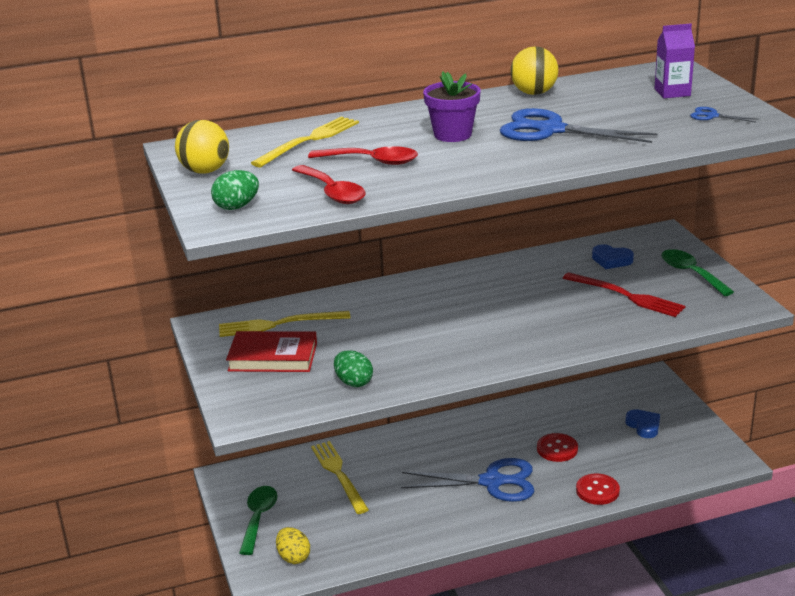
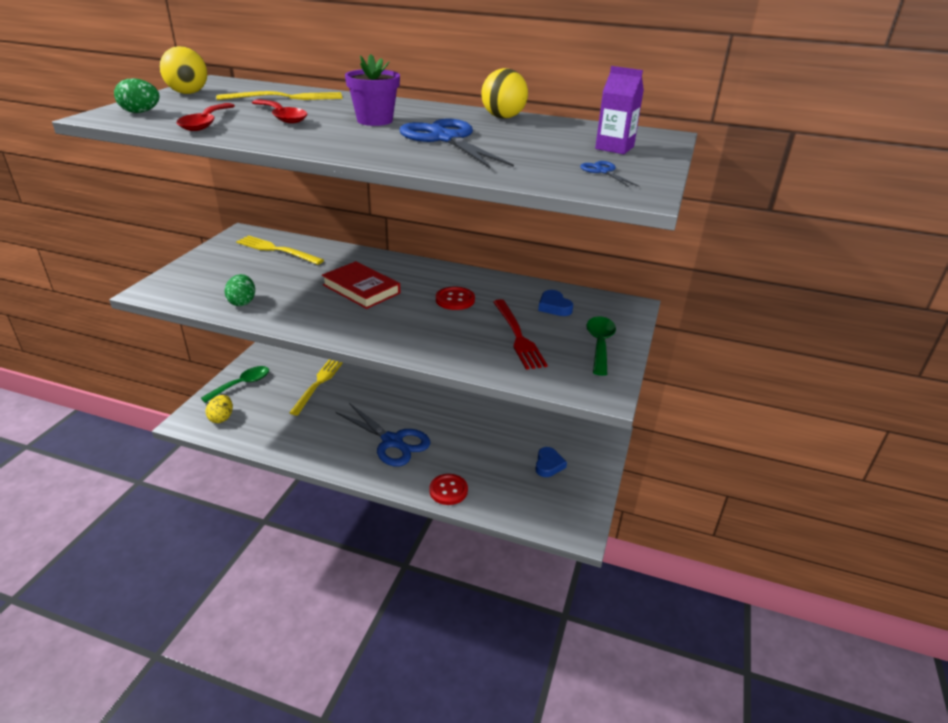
camera: 35 degrees right, 5 degrees up
red book [226,331,317,372] -> red book moved to [322,261,400,309]
red button [537,433,578,462] -> red button moved to [436,287,475,310]

